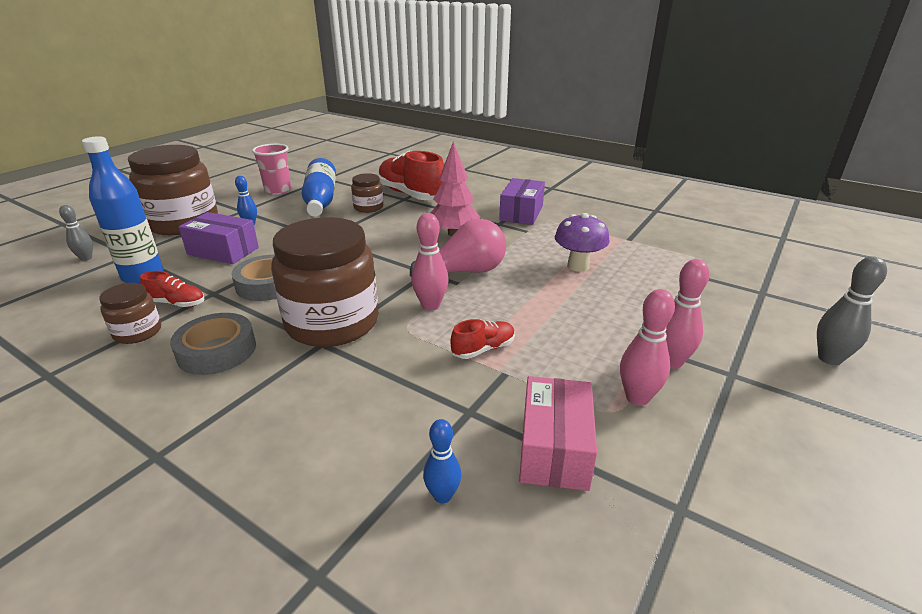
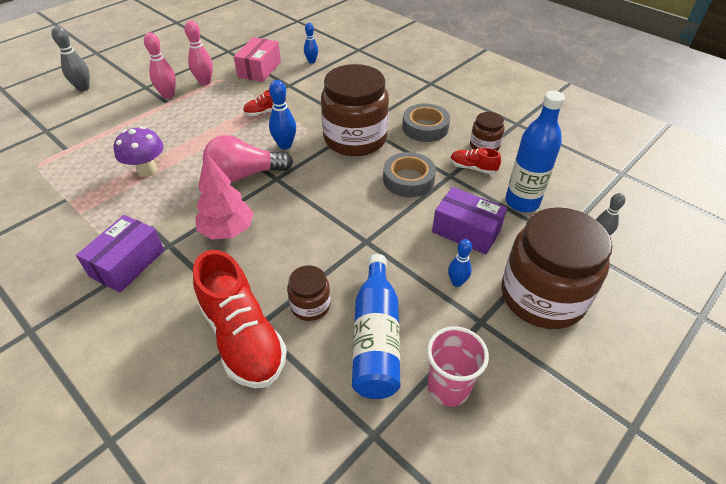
camera: 170 degrees left, 15 degrees up
pink bowling pin [411,213,449,310] -> blue bowling pin [269,80,296,150]

